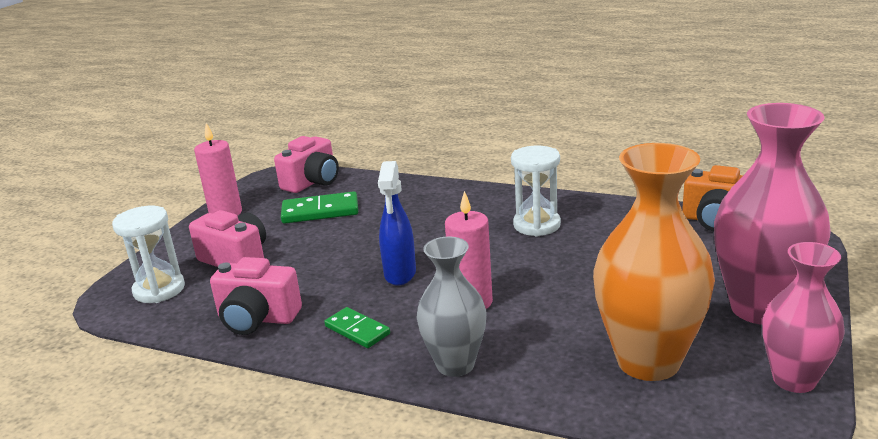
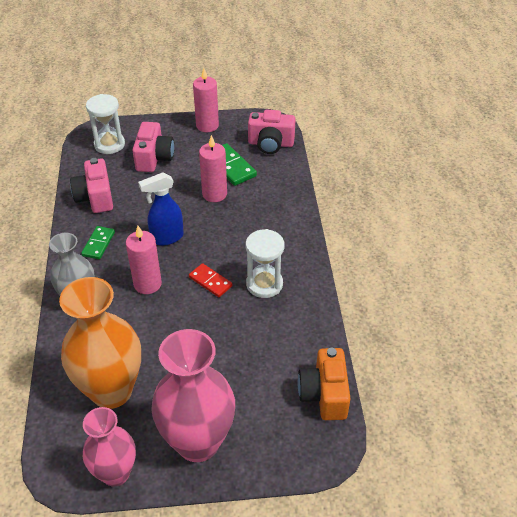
camera: 60 degrees right, 20 degrees up
none -> red domino [189,263,233,297]
none -> pink candle [199,135,227,202]

